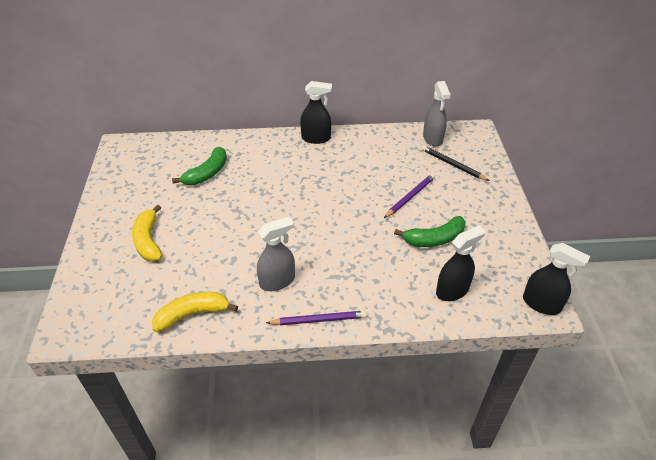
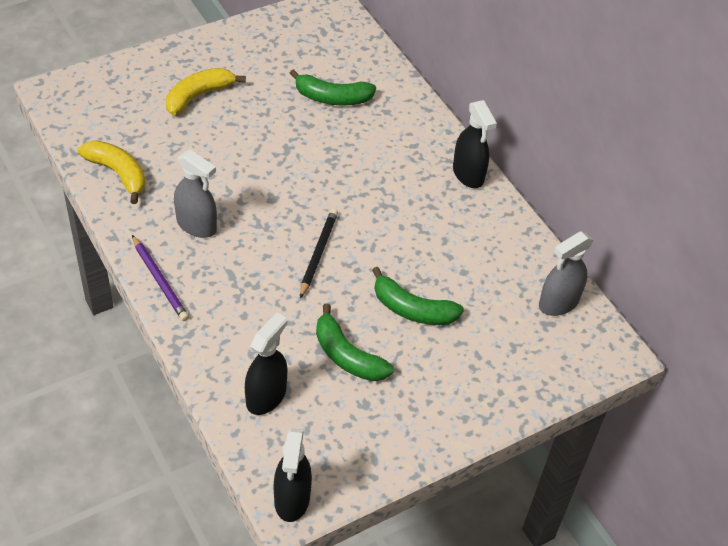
camera: 60 degrees right, 5 degrees up
purple pencil [384,174,435,218] -> green banana [372,267,464,325]
black pencil [422,146,490,181] -> black pencil moved to [300,209,338,298]
black spray bottle [436,225,486,301] -> black spray bottle turned 90 degrees counterclockwise [245,312,287,415]

